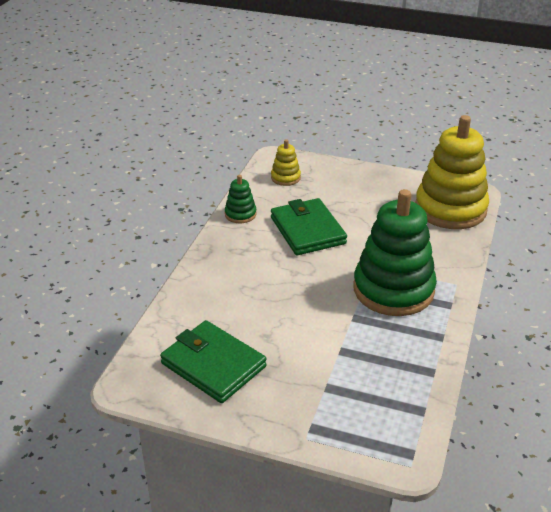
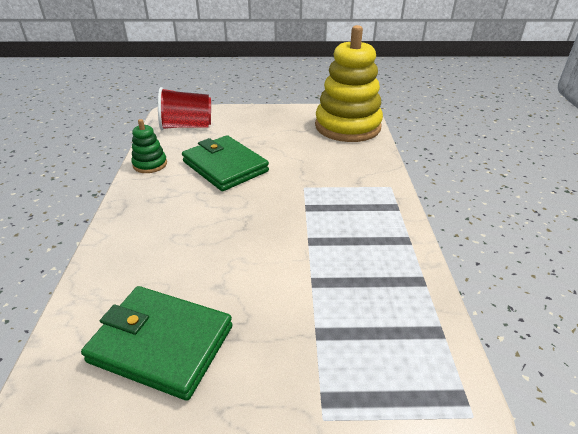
camera: 20 degrees left, 0 degrees up
yellow stacking toy [271,139,301,186] -> red cup [158,87,211,130]
green stacking toy [353,189,437,316] -> none

